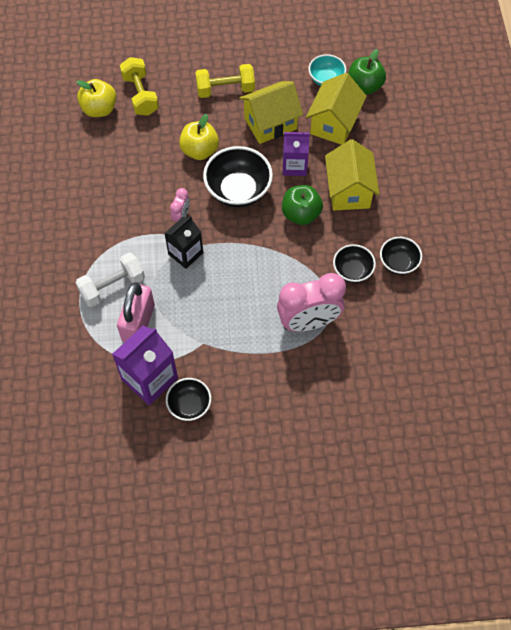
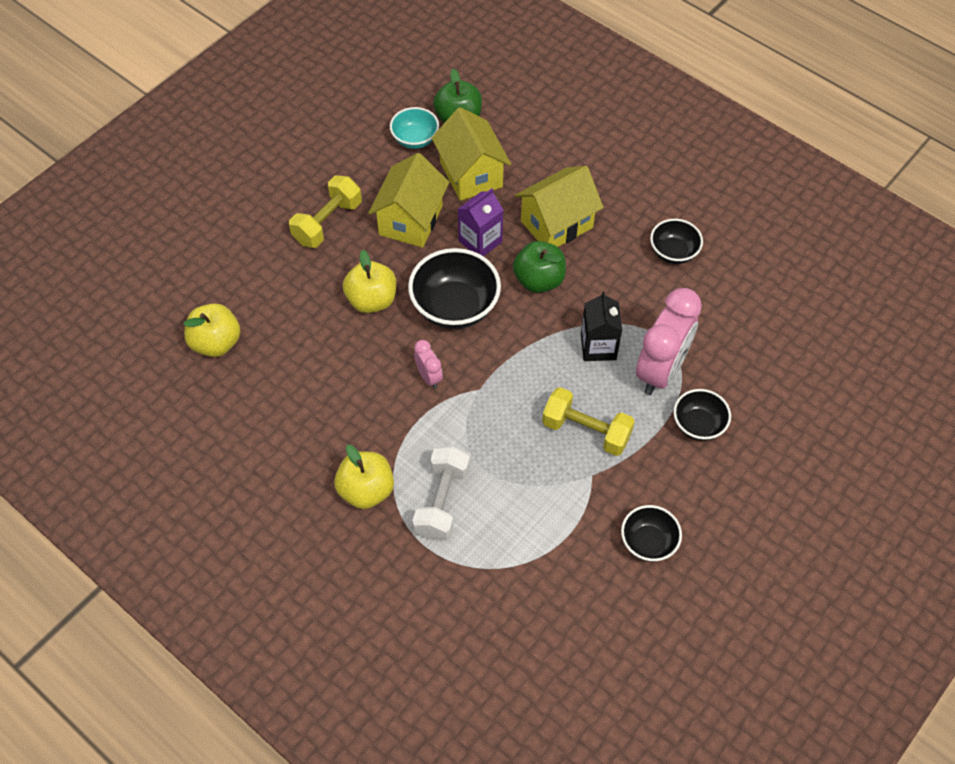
camera: 45 degrees left, 5 degrees down
purple carton [112,326,178,405] -> none
pink padlock [117,282,155,342] -> none
yellow dumbbell [120,57,159,116] -> yellow dumbbell moved to [542,387,635,456]
black carton [164,216,203,269] -> black carton moved to [581,291,622,361]
yellow house [325,139,379,210] -> yellow house turned 75 degrees counterclockwise [515,166,603,247]
black bowl [333,244,376,283] -> black bowl moved to [673,389,731,441]
none -> yellow apple [334,445,394,509]

